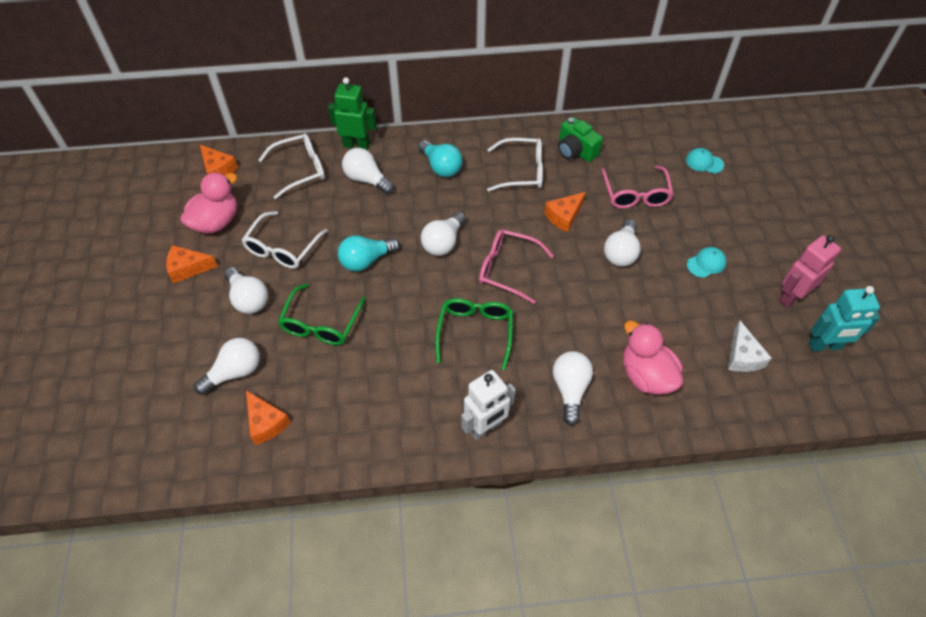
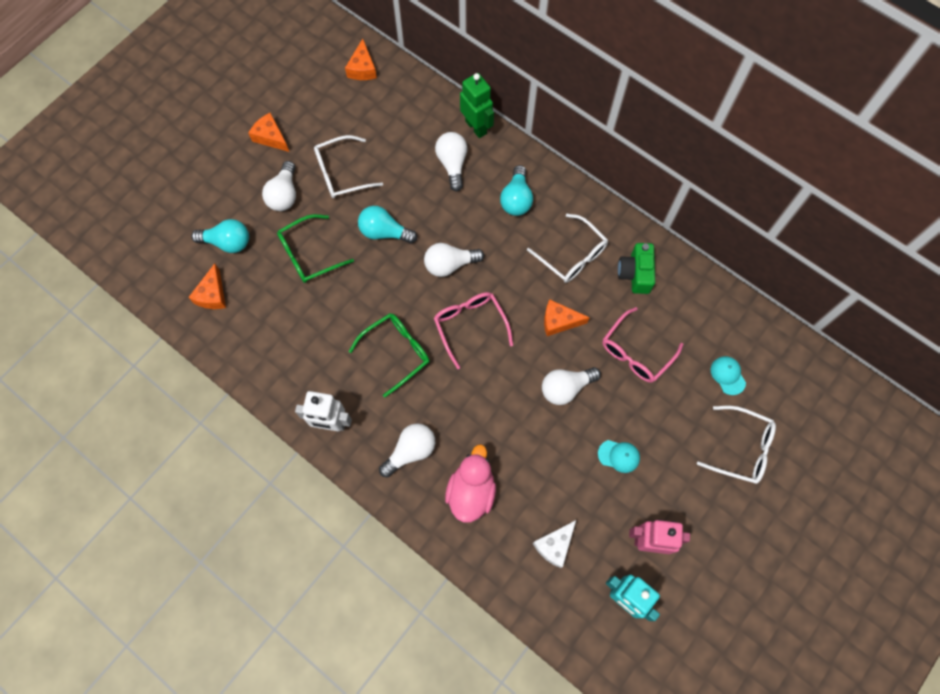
camera: 45 degrees right, 15 degrees up
pink duck [180,172,237,234] -> none
white light bulb [194,338,260,395] -> turquoise light bulb [191,219,249,253]
white glasses [258,133,325,199] -> white glasses moved to [697,406,776,484]

